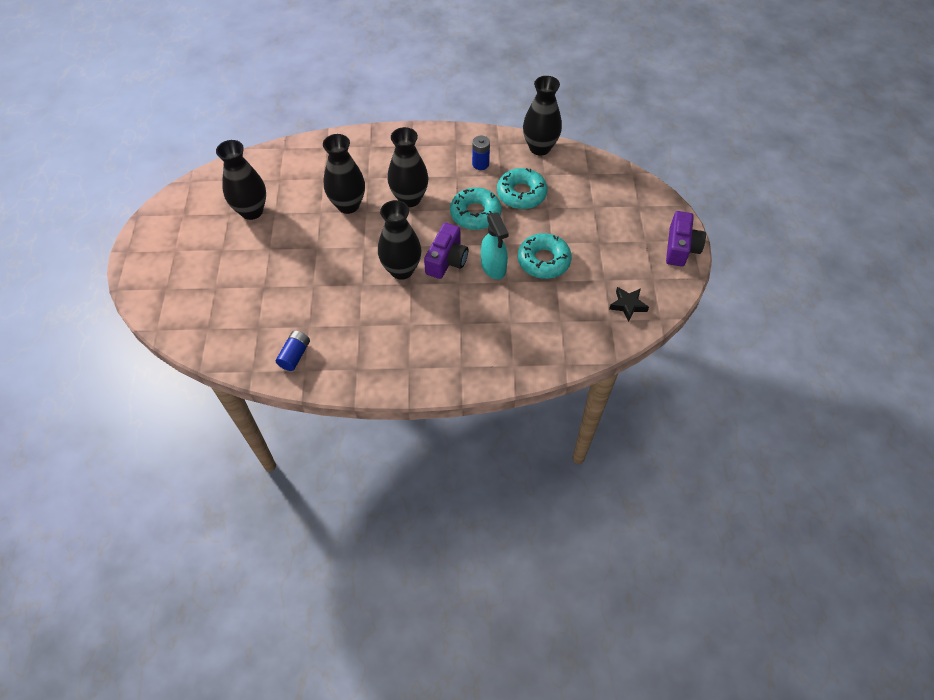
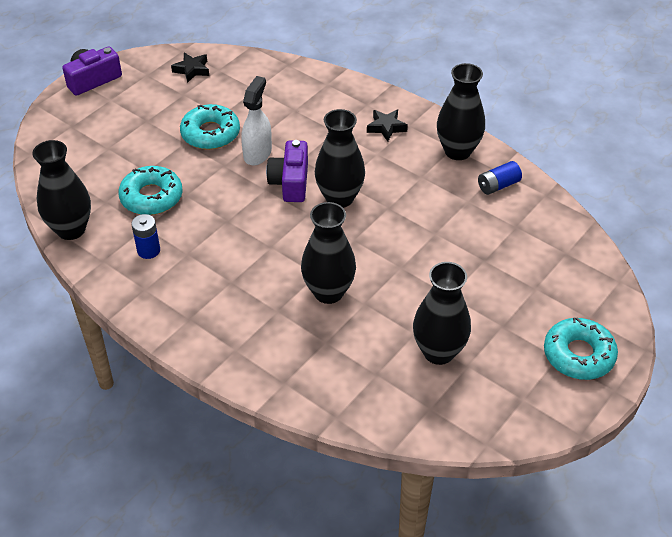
camera: 140 degrees left, 10 degrees down
black vase [388,127,429,207] -> black vase moved to [437,63,485,160]
purple camera [424,223,468,279] -> purple camera turned 60 degrees counterclockwise [266,140,308,202]
turquoise donut [450,188,501,230] -> turquoise donut moved to [544,317,618,380]
turquoise spray bottle [481,213,509,280] -> white spray bottle [241,76,272,165]
none -> black star [367,109,408,141]

